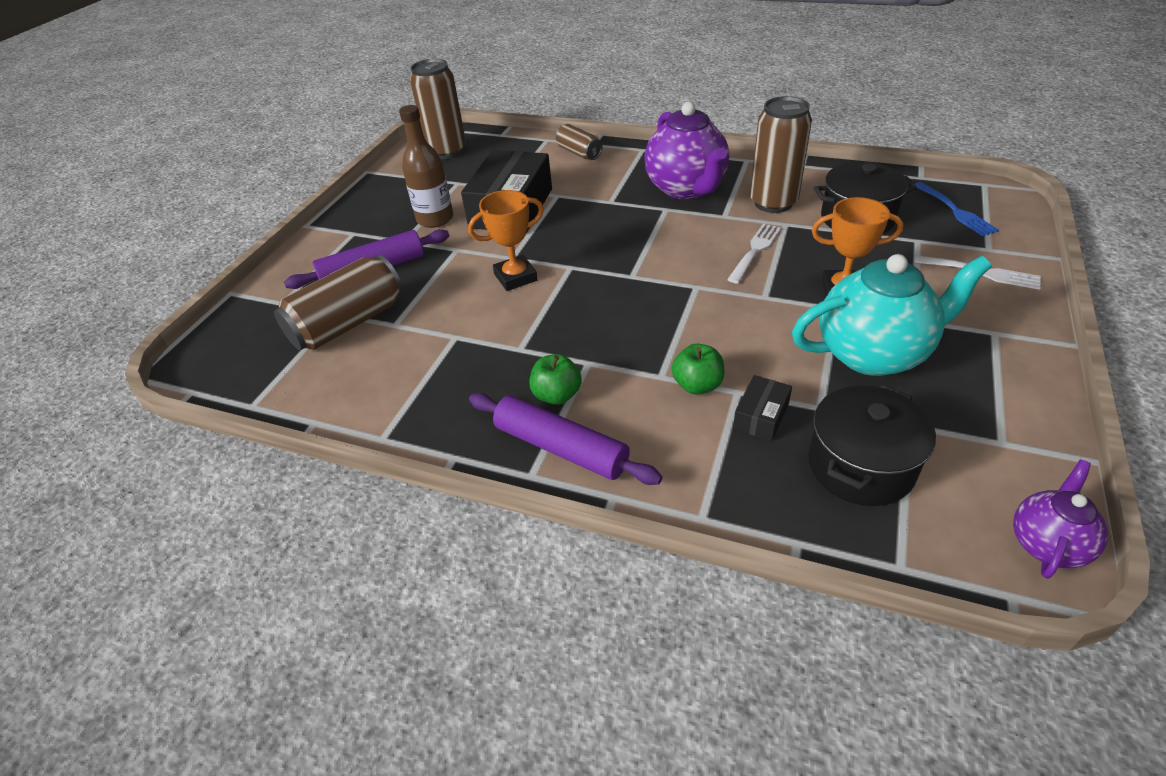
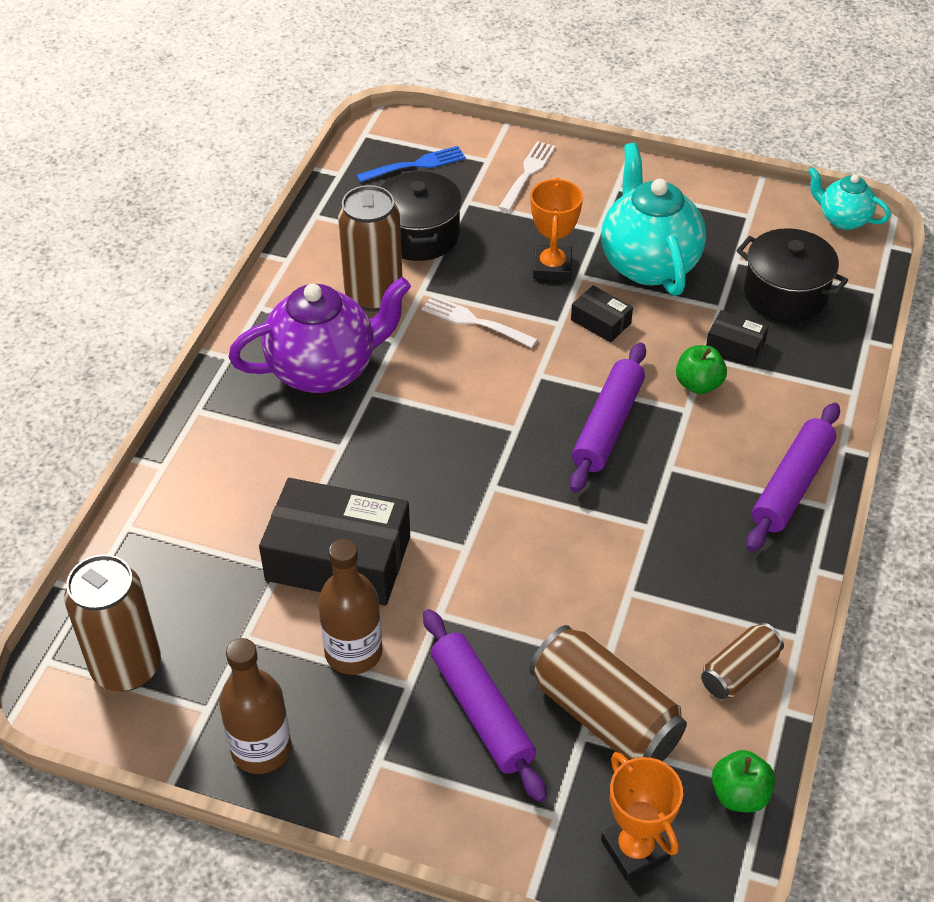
camera: 95 degrees left, 5 degrees up
orange trophy [468,190,544,291] -> orange trophy moved to [601,752,683,881]
green apple [529,354,582,405] -> green apple moved to [712,750,775,812]
brown can [556,124,602,160] -> brown can moved to [701,623,784,699]
purple teapot [1013,459,1108,579] -> turquoise teapot [808,167,891,230]
none -> brown bottle [219,638,291,774]
none -> purple rolling pin [569,342,646,493]
none -> black box [571,286,633,343]

